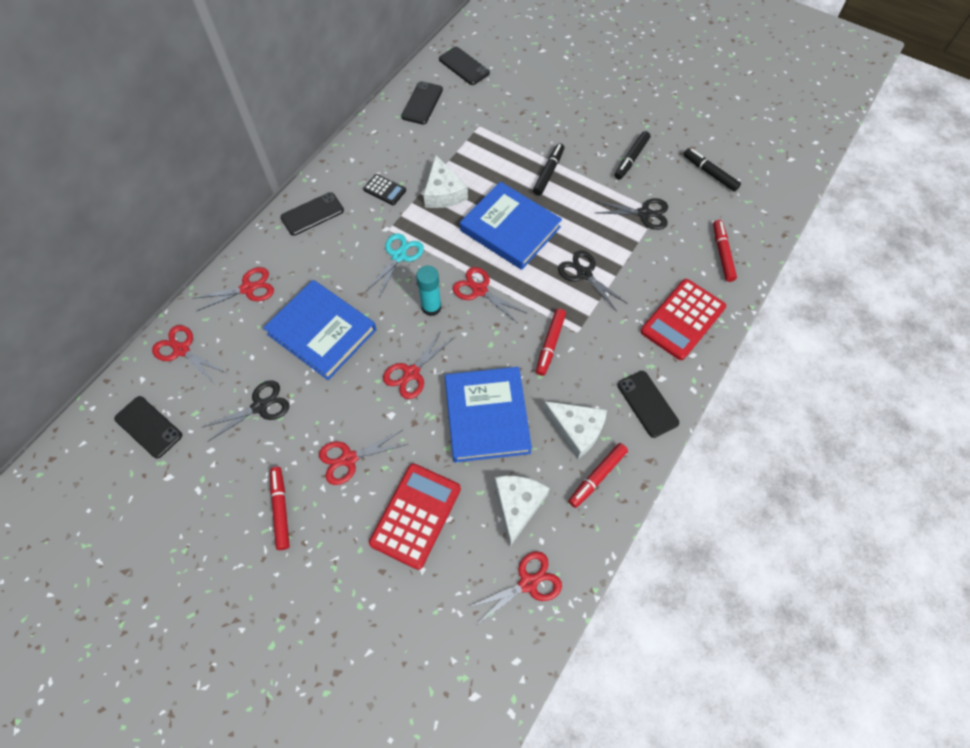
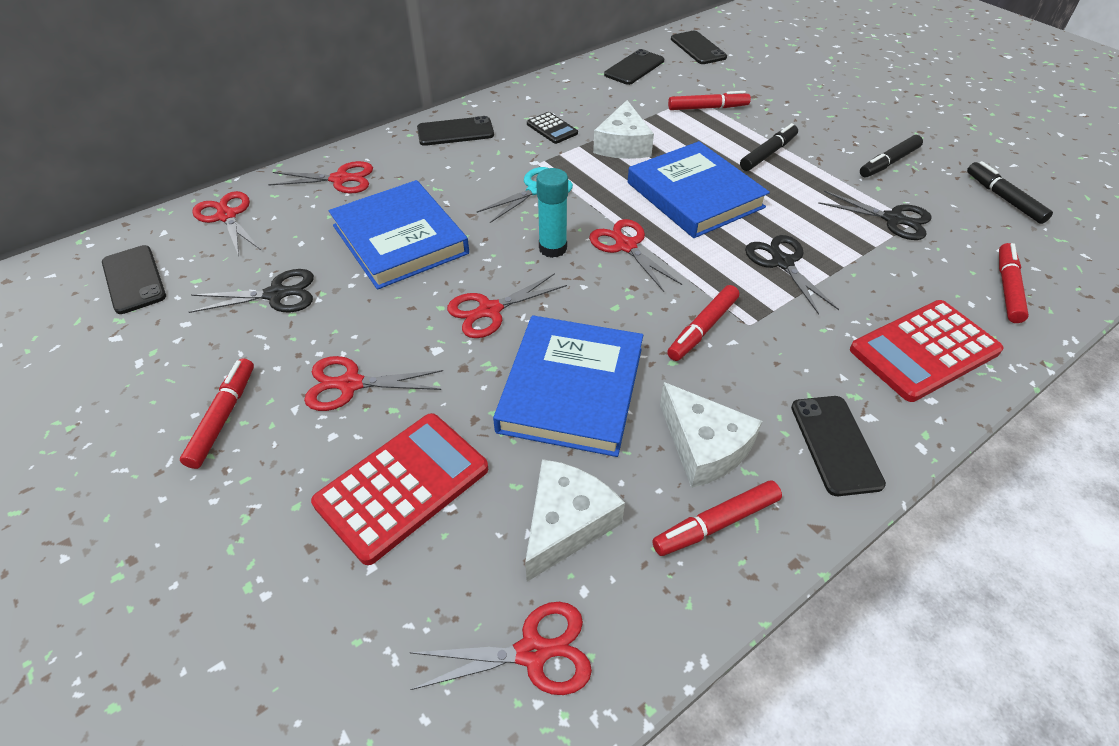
camera: 20 degrees right, 15 degrees down
none -> red marker [668,91,751,110]

